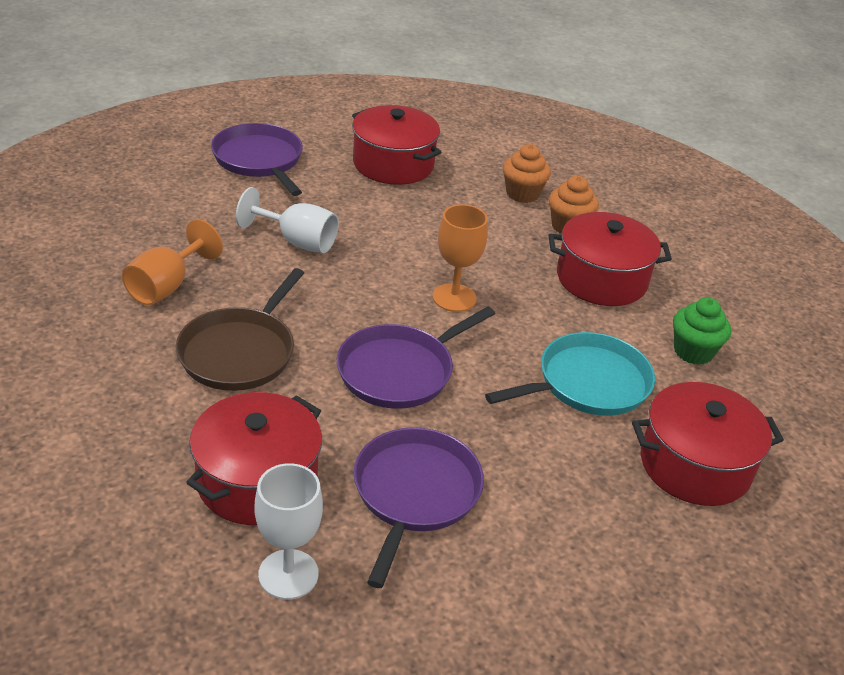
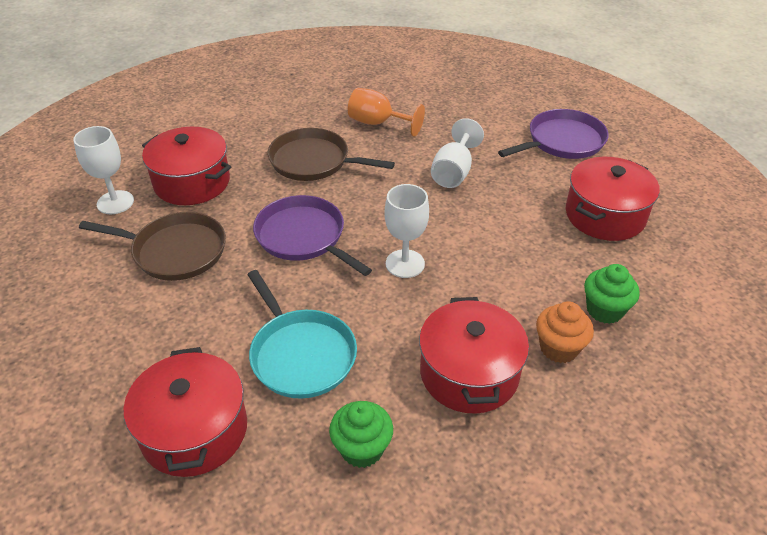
camera: 90 degrees right, 5 degrees up
purple pan [354,427,484,588] -> brown pan [79,212,226,281]
orange goblet [433,204,488,312] -> white goblet [384,184,429,278]
orange cupcake [503,144,551,203] -> green cupcake [584,264,640,324]

